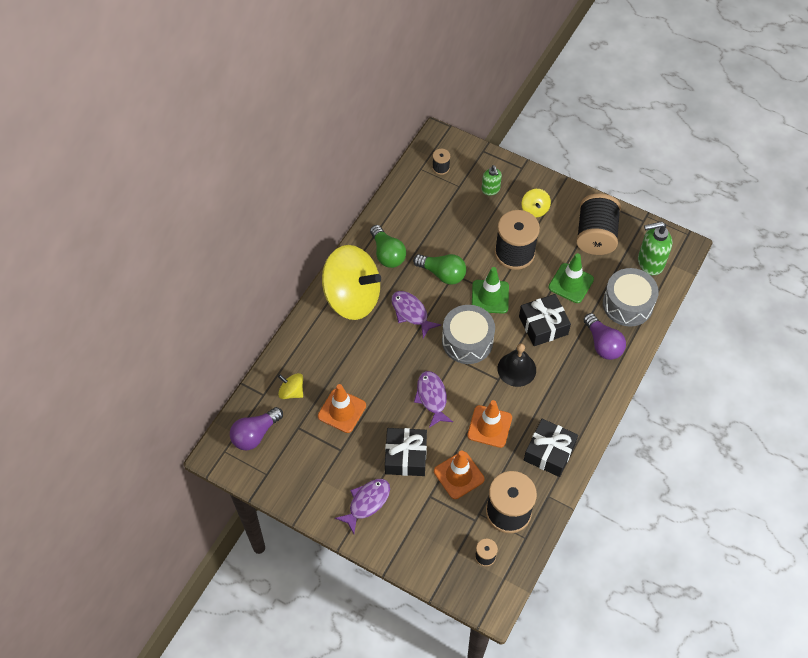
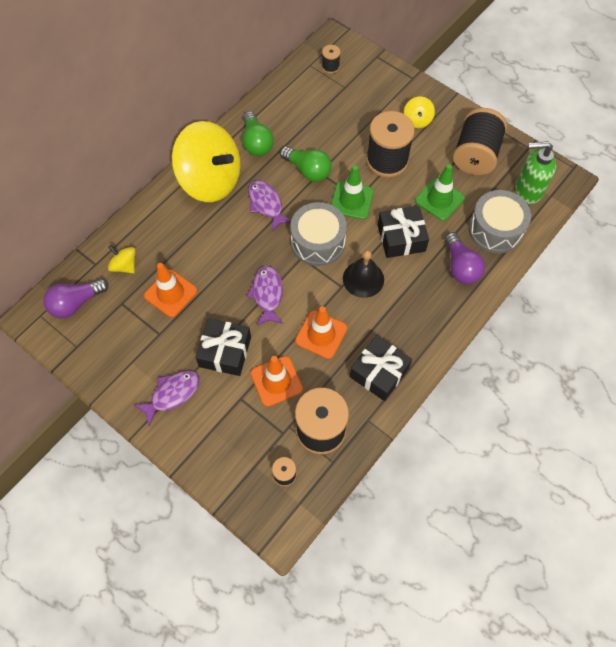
camera: 10 degrees right, 5 degrees up
green soap dispenser [481,165,502,196] -> none

